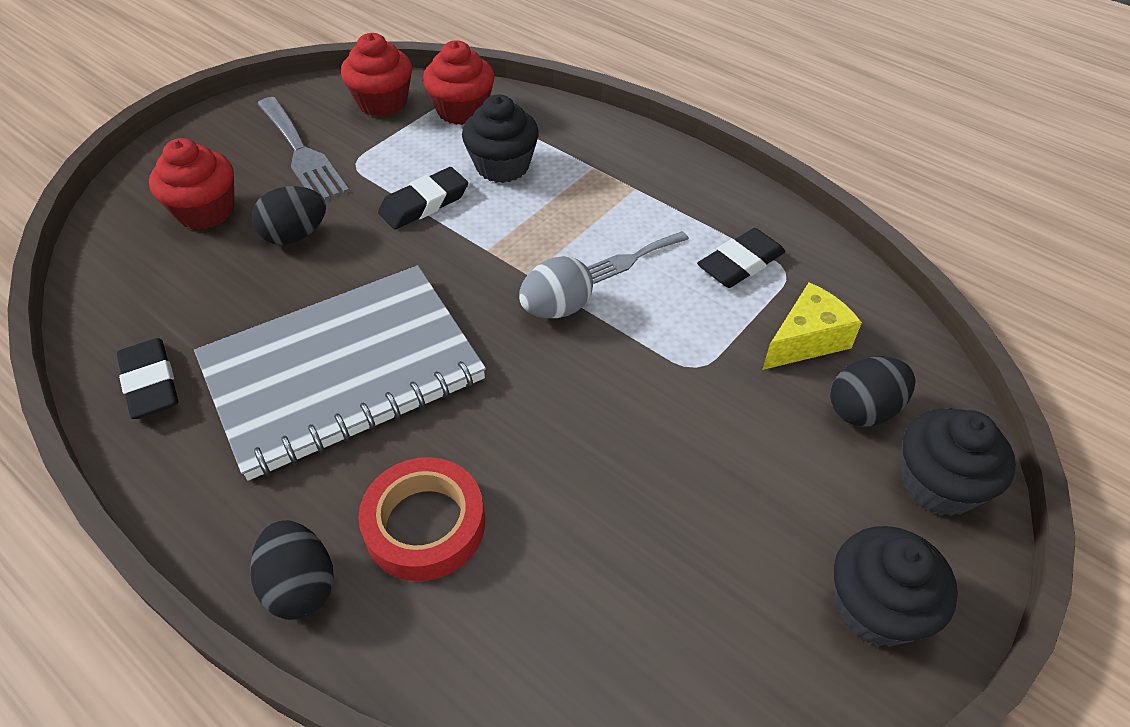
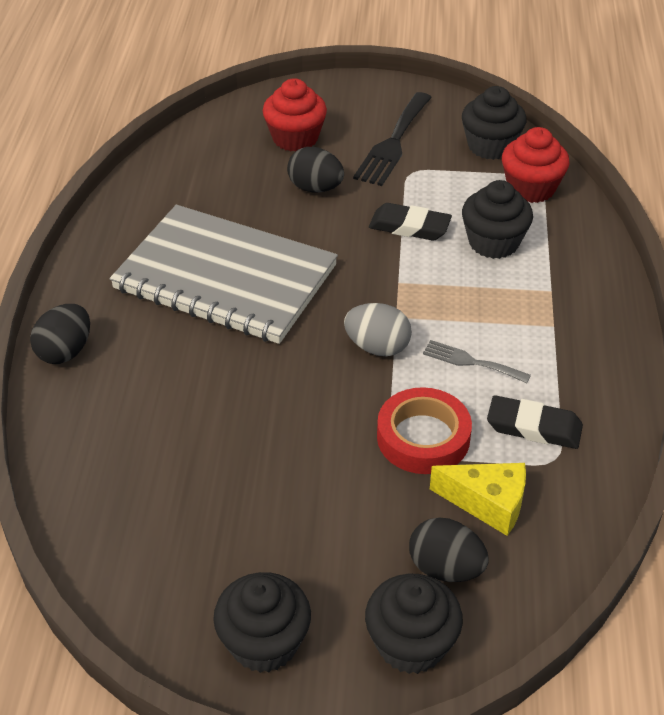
camera: 55 degrees right, 5 degrees down
black eraser [117,338,179,419] -> none
grey fork [257,97,349,200] -> black fork [353,92,432,186]
red cupcake [341,33,412,117] -> black cupcake [462,86,527,160]
red tape [358,457,485,581] -> red tape moved to [377,387,472,474]

